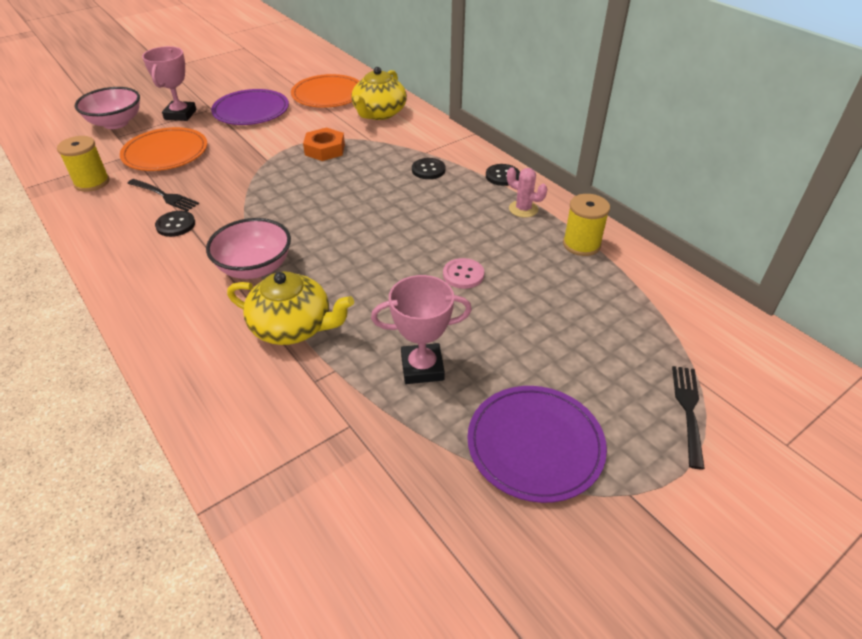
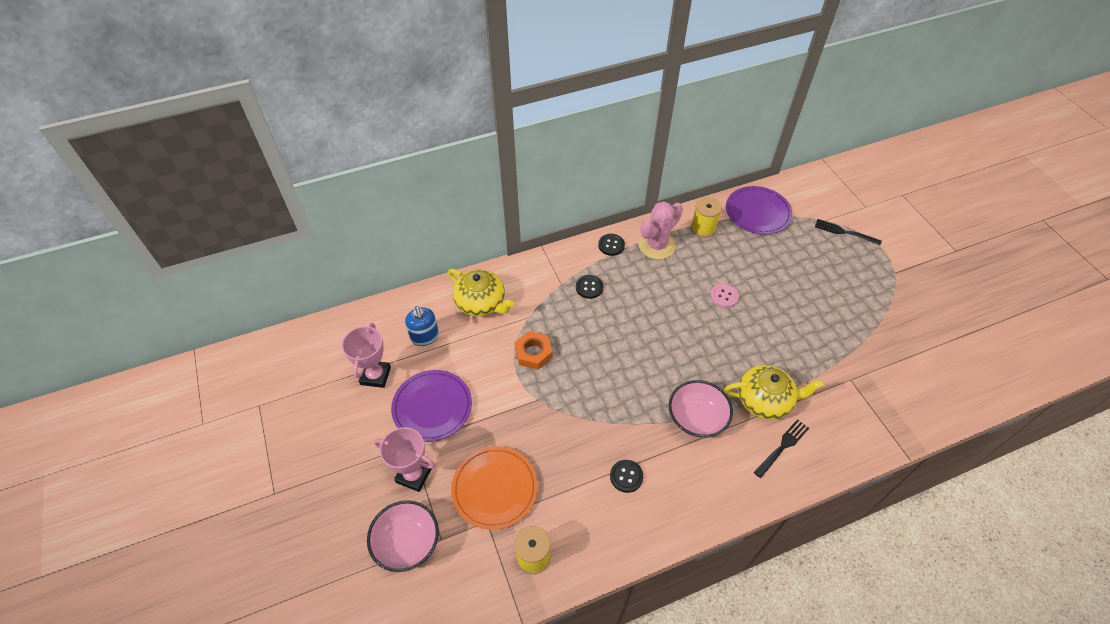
camera: 75 degrees left, 10 degrees up
black fork [127,179,199,212] -> black fork moved to [754,419,809,478]
yellow teapot [227,271,354,345] -> yellow teapot turned 60 degrees clockwise [724,365,824,420]
orange plate [291,74,359,108] -> blue soap dispenser [405,306,439,346]
pink trophy [371,275,472,384] -> pink trophy moved to [342,323,391,388]
purple plate [467,386,607,503] -> purple plate moved to [726,186,792,234]
pink cactus [507,167,547,218] -> pink cactus [639,201,683,260], size x1.75

